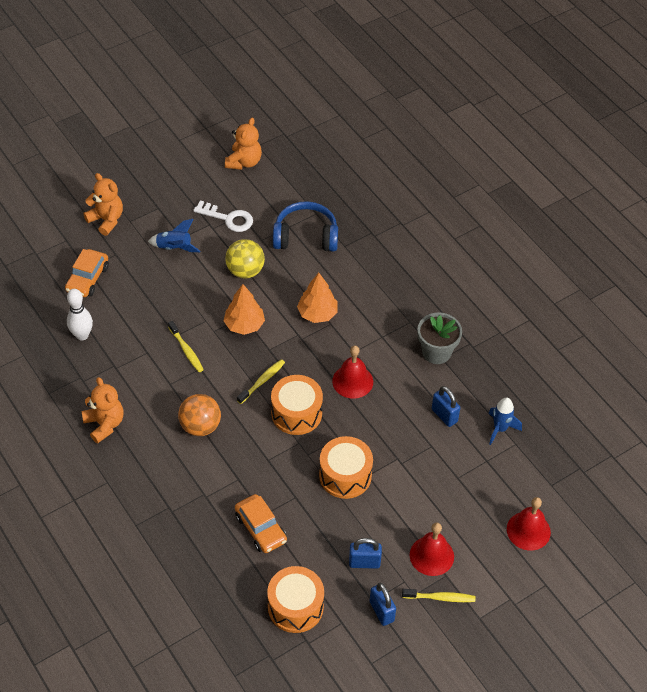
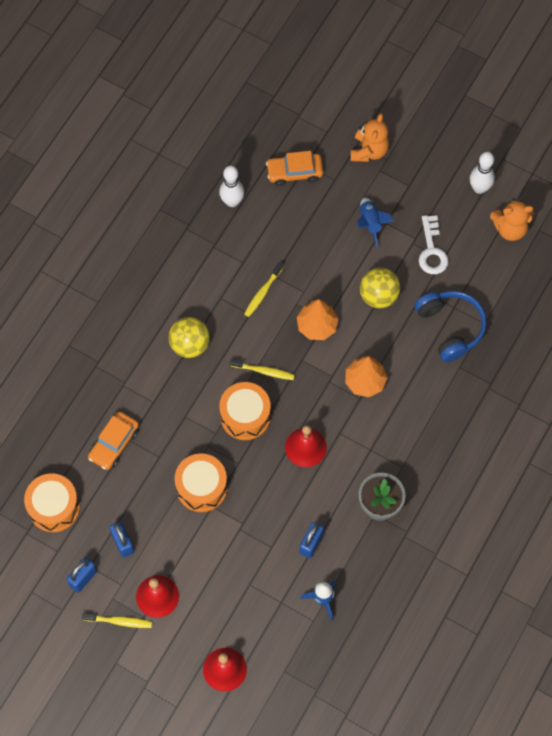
camera: 65 degrees right, 15 degrees up
orange teddy bear [82,377,123,443] -> none
orange ball [178,394,221,436] -> yellow ball [168,317,210,358]
yellow toothbrush [402,589,475,602] -> yellow toothbrush turned 60 degrees counterclockwise [82,613,152,628]
none -> white bowling pin [470,152,495,194]

